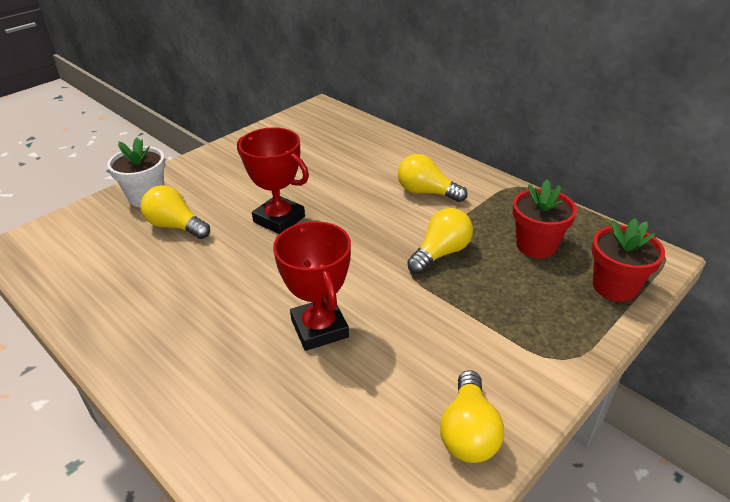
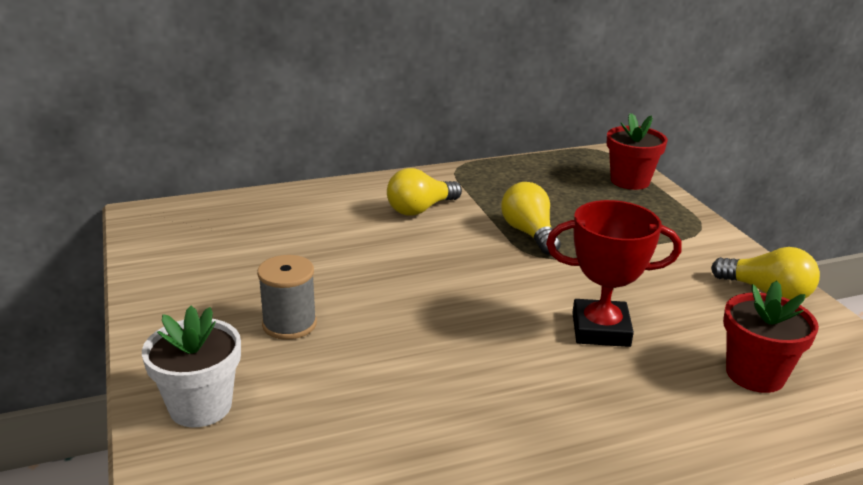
camera: 65 degrees left, 10 degrees down
yellow light bulb [140,185,210,239] -> none
red trophy [237,127,309,234] -> none
red flower pot [513,180,577,258] -> red flower pot moved to [723,281,819,393]
none -> grey spool [257,255,317,340]

